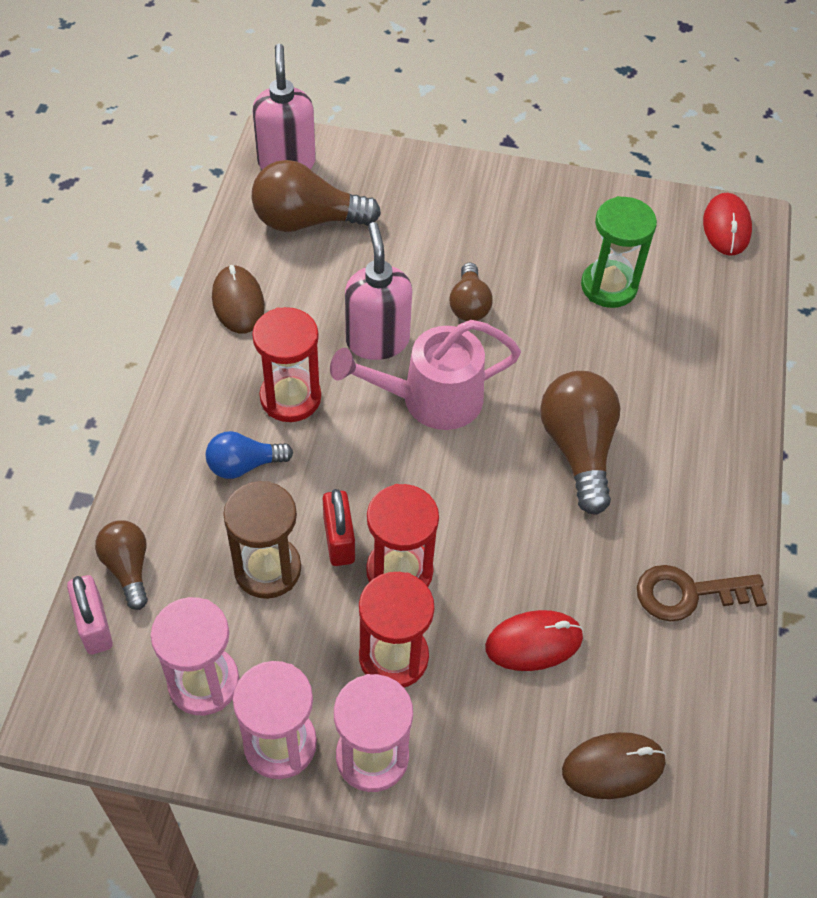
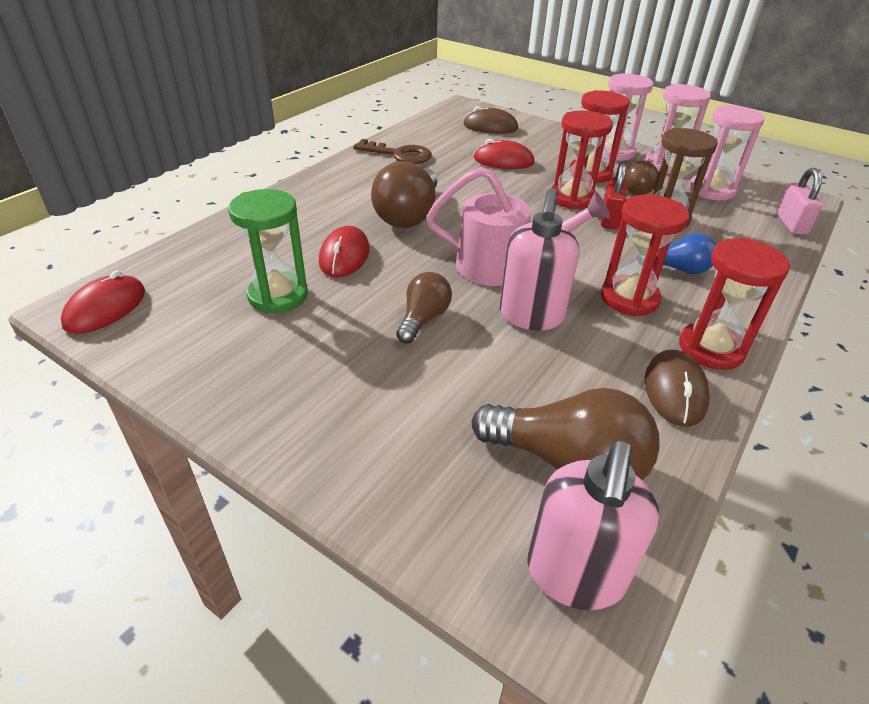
camera: 155 degrees left, 15 degrees down
brown light bulb [95,520,148,610] -> brown light bulb moved to [624,161,659,195]
none -> red mouse [319,226,370,277]
none -> red hourglass [679,238,790,370]

